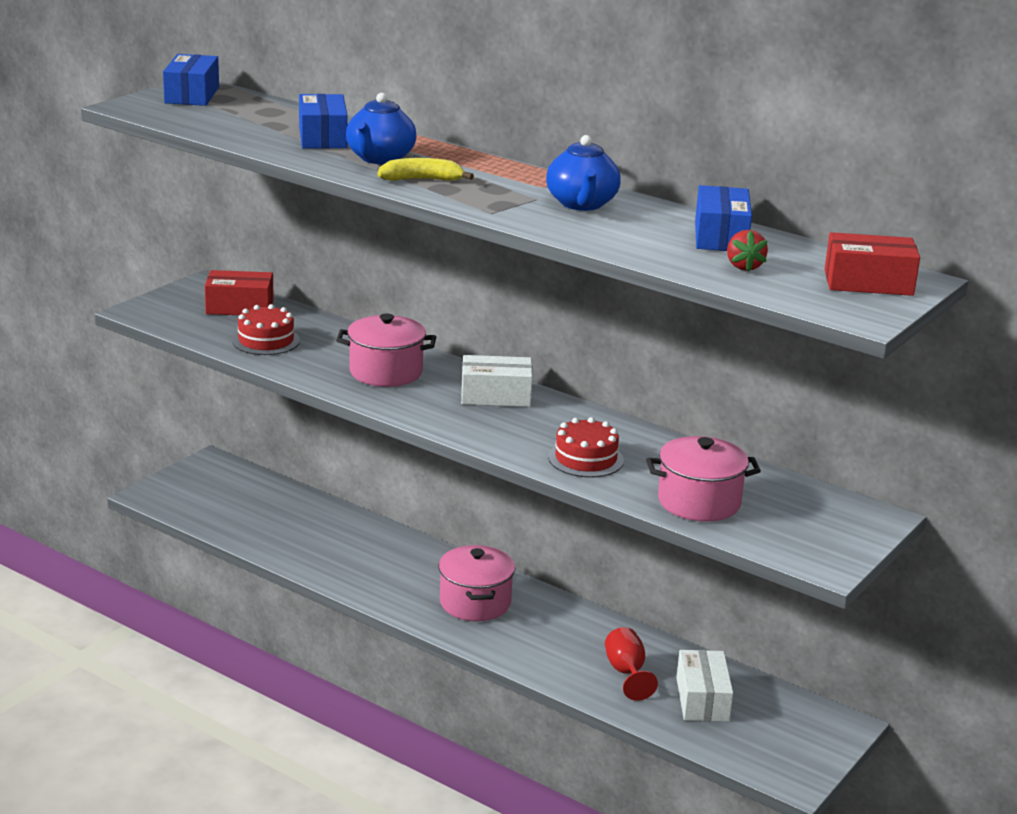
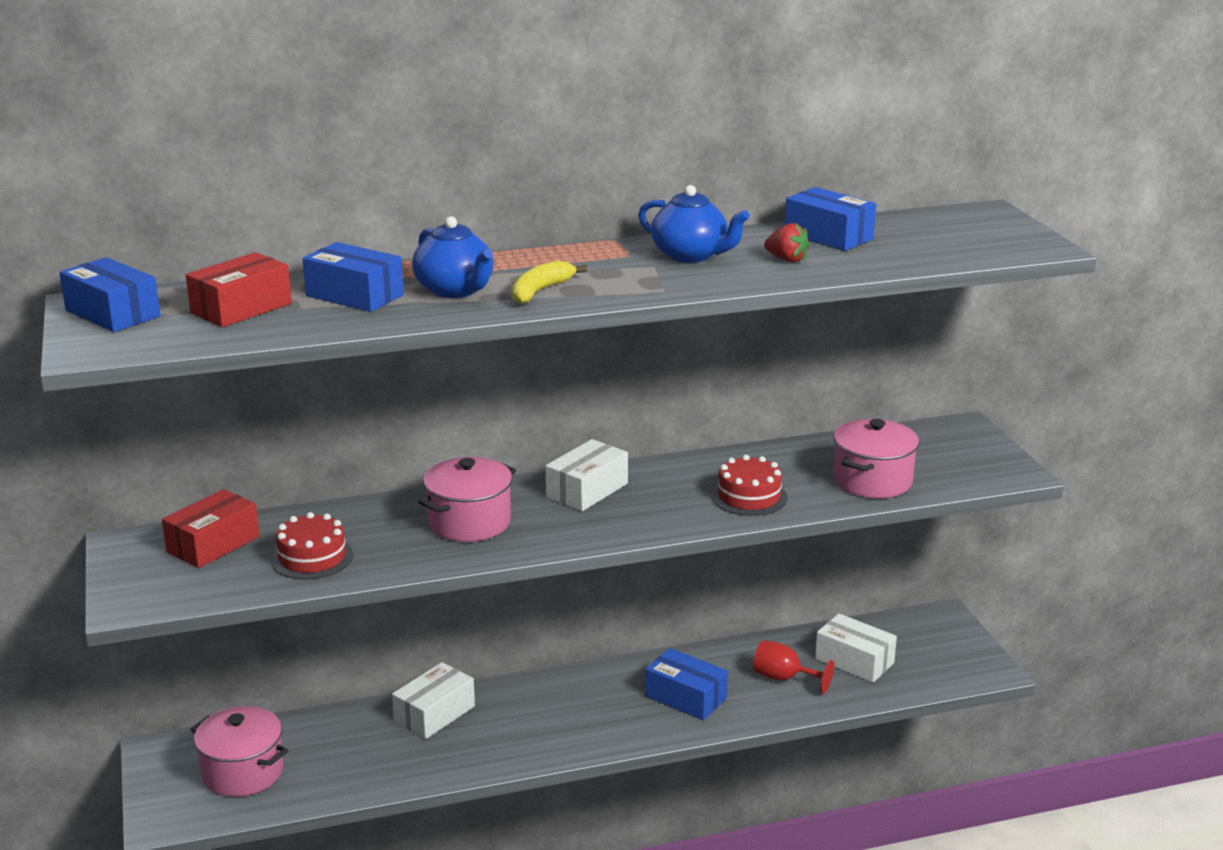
camera: 50 degrees left, 0 degrees up
pink pot [439,545,515,621] -> pink pot moved to [191,706,288,797]
red strawberry [727,230,768,272] -> red strawberry moved to [764,223,810,262]
red box [824,232,920,296] -> red box moved to [186,252,292,327]
none -> white box [392,662,475,739]
none -> blue box [645,648,728,720]

